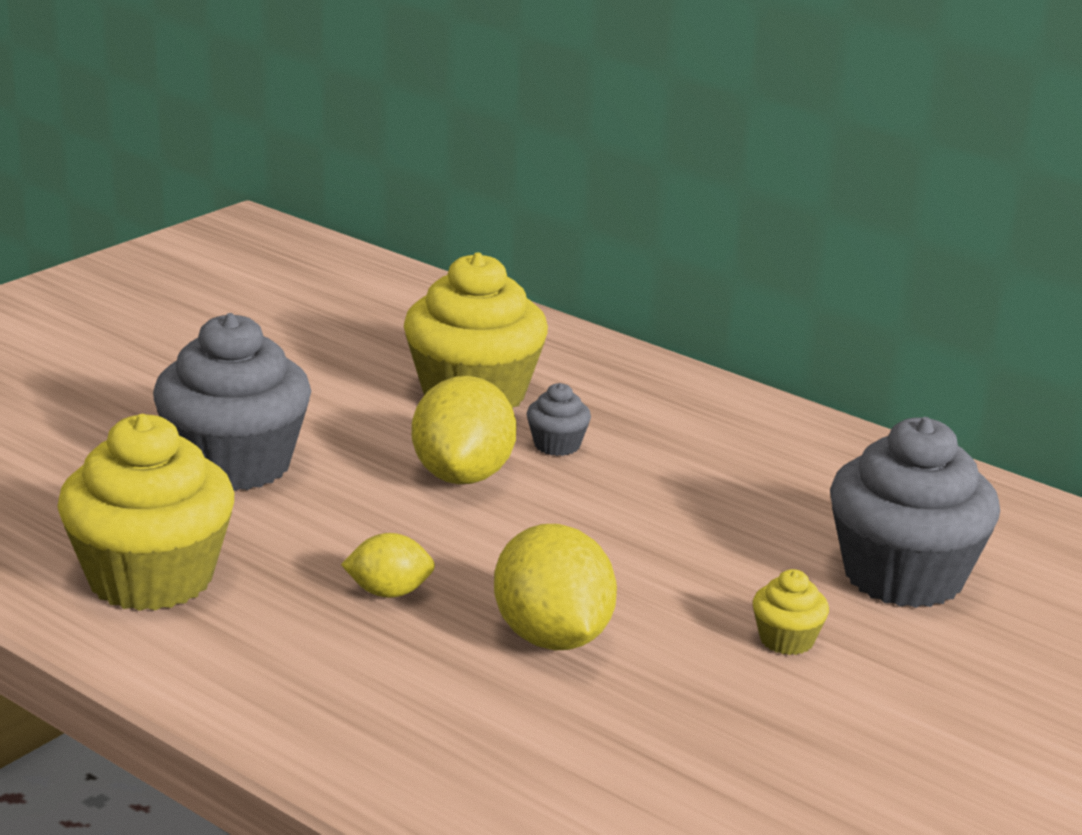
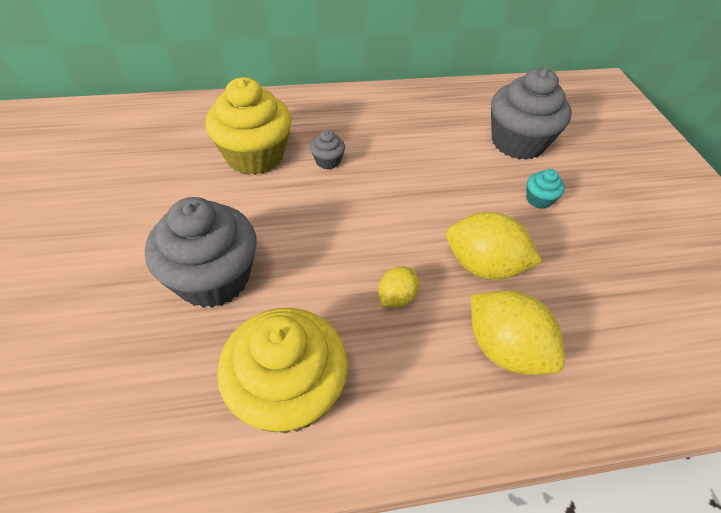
camera: 50 degrees left, 25 degrees up
yellow lemon [412,376,517,484] -> yellow lemon moved to [471,290,565,375]
yellow cupcake [753,569,829,655] -> turquoise cupcake [526,169,565,209]

